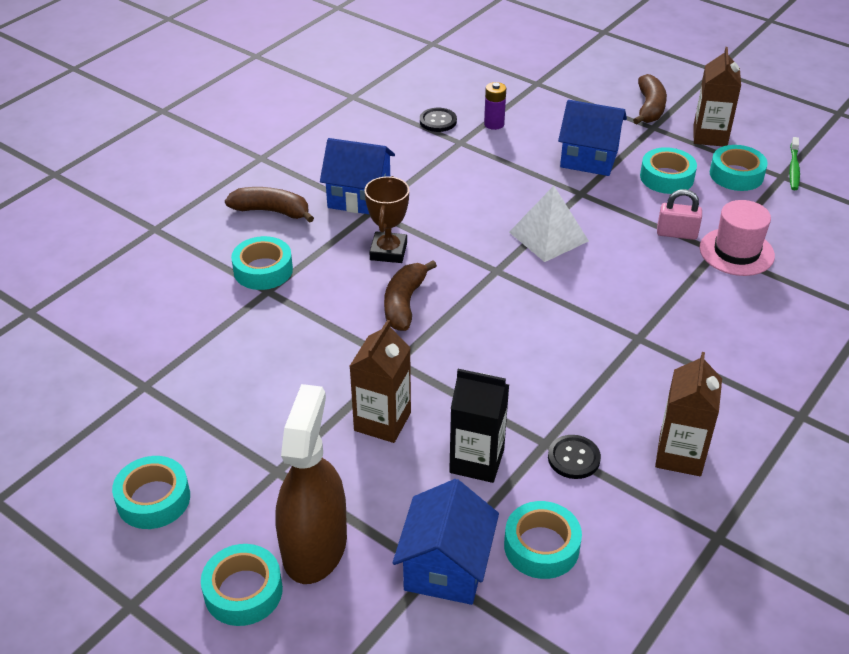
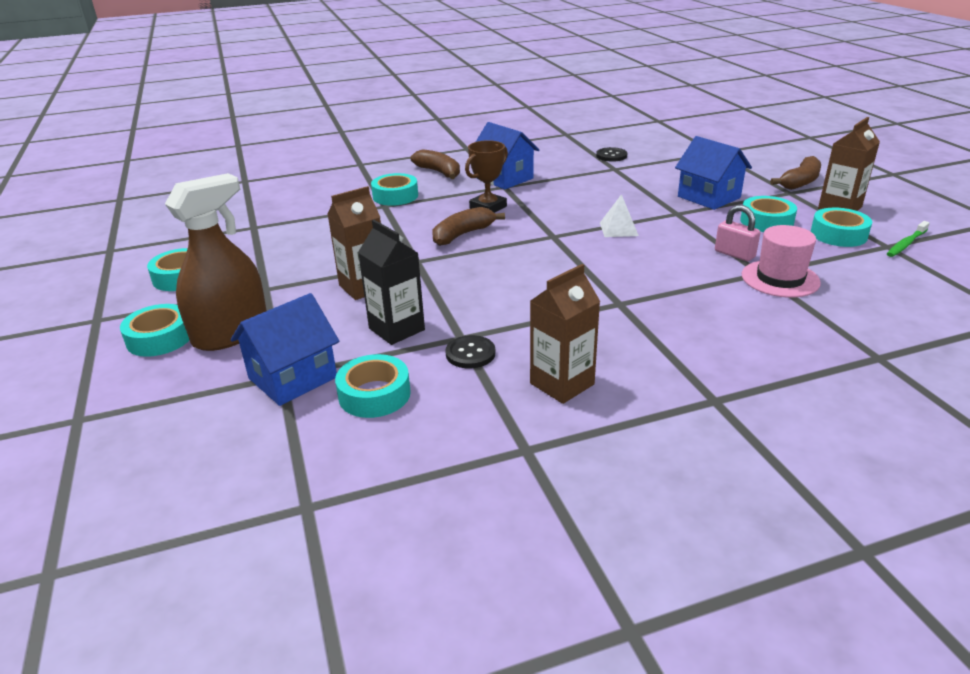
camera: 35 degrees right, 10 degrees down
purple battery [484,82,506,130] -> none
white pyramid [509,186,589,262] -> white pyramid [600,194,639,237], size x0.66

